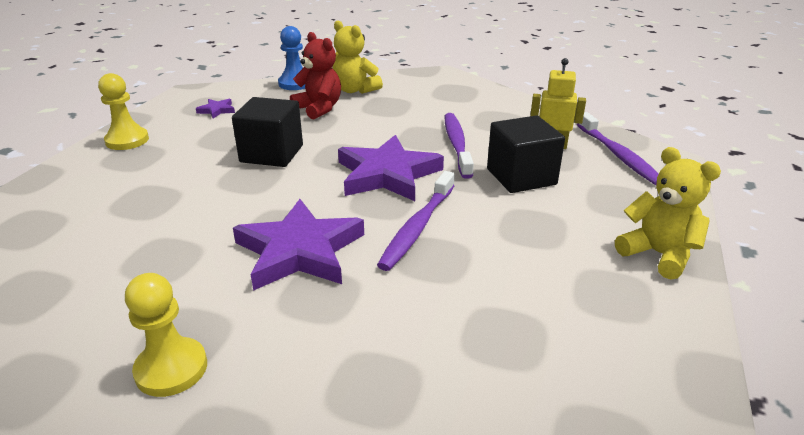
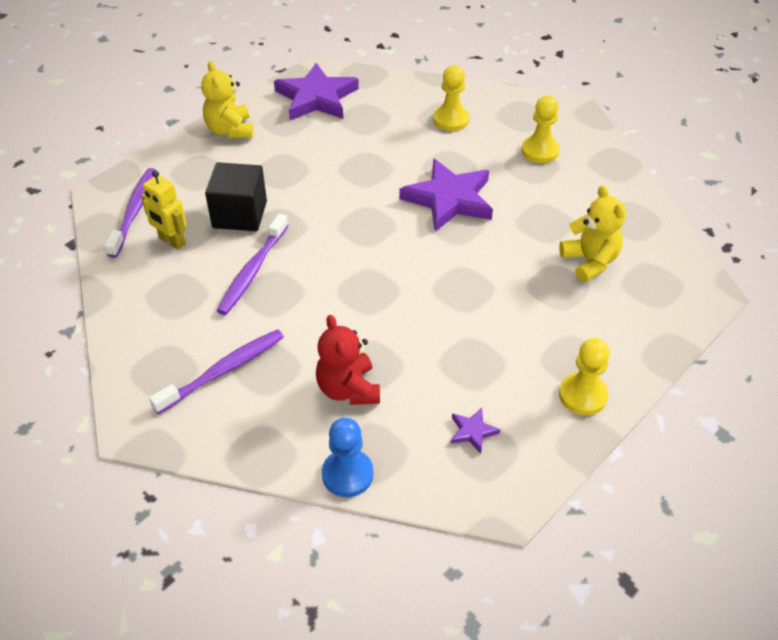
camera: 155 degrees left, 15 degrees up
black cube [232,97,303,167] -> none
yellow teddy bear [333,20,383,94] -> yellow teddy bear moved to [559,185,626,282]
purple star [338,135,444,201] -> purple star moved to [274,63,359,120]
purple toothbrush [377,171,455,271] -> purple toothbrush moved to [149,329,284,414]
none -> yellow pawn [433,65,469,131]

